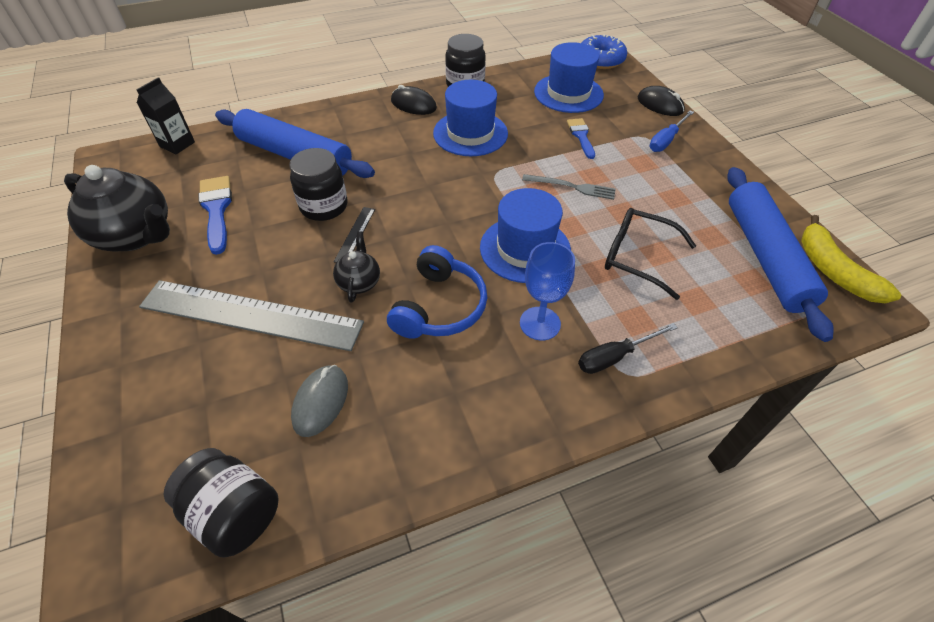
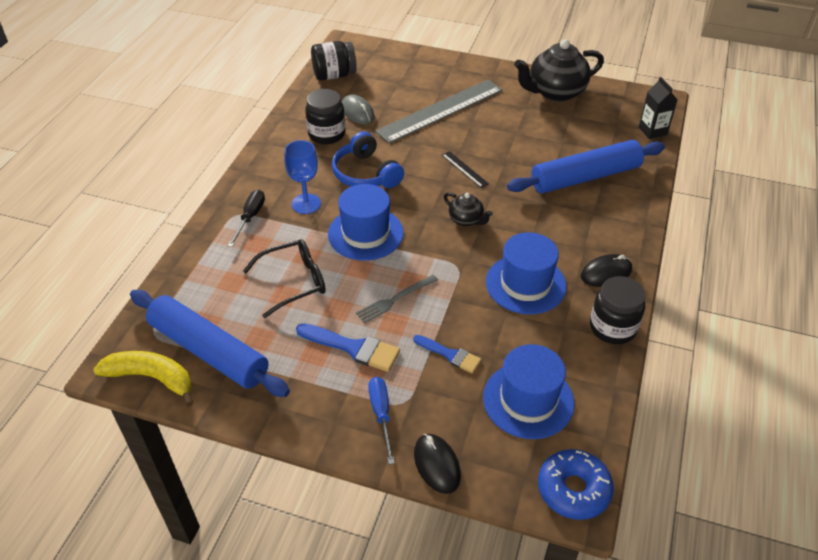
camera: 130 degrees right, 5 degrees down
blue brush [199,176,232,255] -> blue brush moved to [296,323,400,372]
black jar [289,148,347,221] -> black jar moved to [305,89,346,144]
black teapot [333,231,380,303] -> black teapot moved to [444,192,493,226]
black mouse [638,86,685,116] -> black mouse turned 75 degrees clockwise [414,434,461,494]

